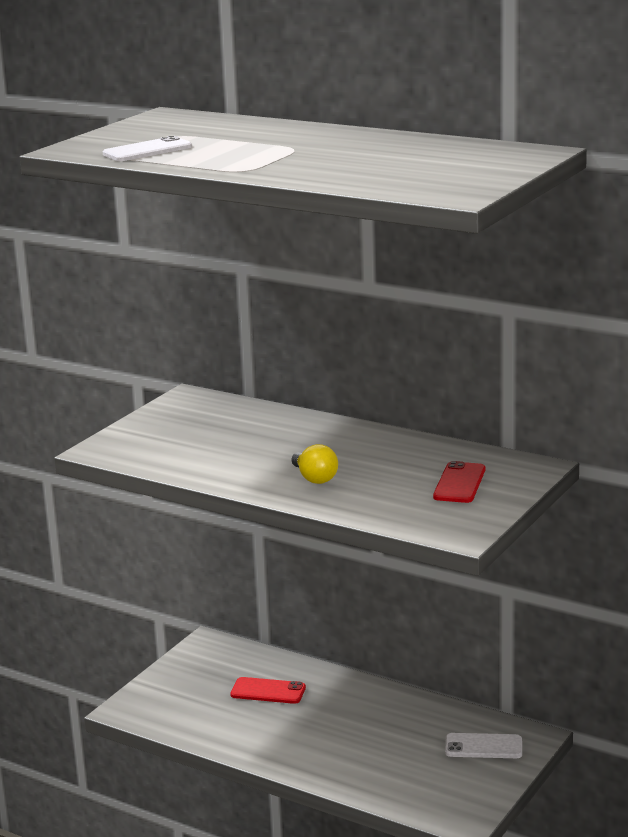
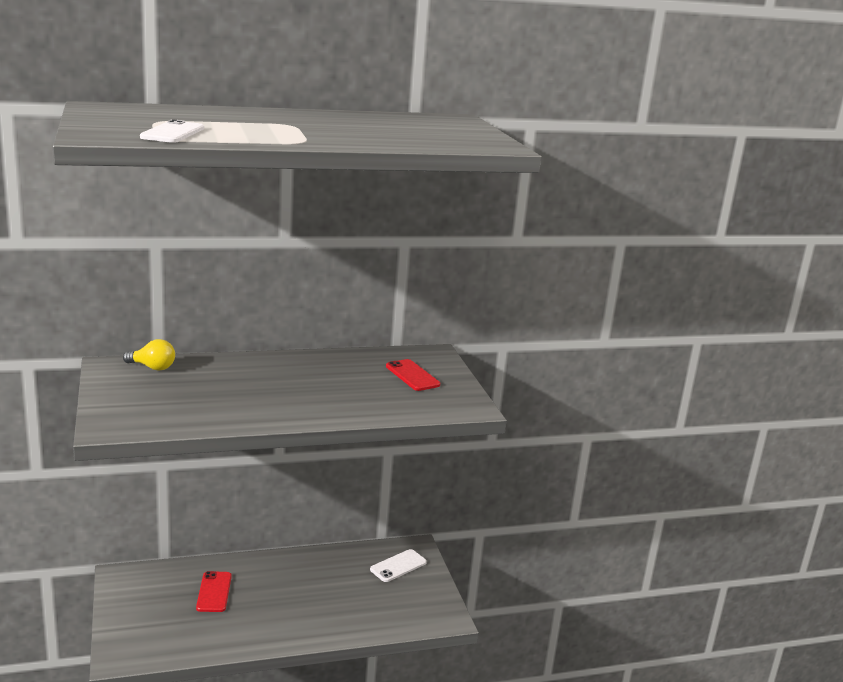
camera: 50 degrees left, 0 degrees up
red phone [230,677,306,704] -> red phone turned 60 degrees counterclockwise [196,571,232,612]
yellow light bulb [291,444,338,484] -> yellow light bulb moved to [123,339,175,371]

